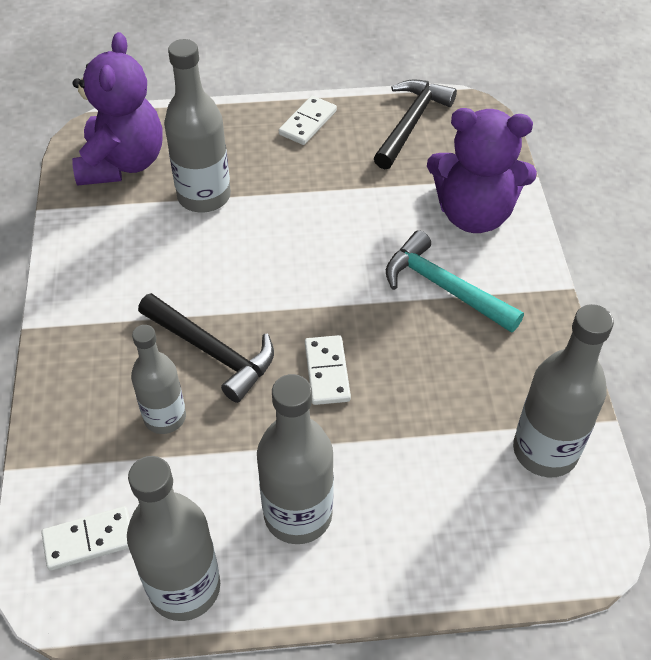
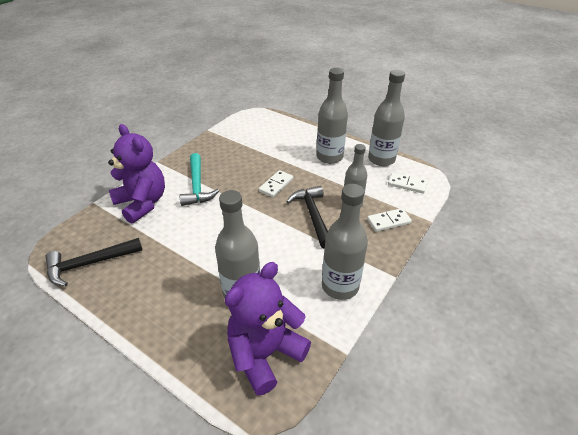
camera: 140 degrees left, 10 degrees down
white domino [279,96,337,145] -> white domino moved to [367,208,412,232]
grey bottle [513,304,614,477] -> grey bottle moved to [322,184,368,300]

